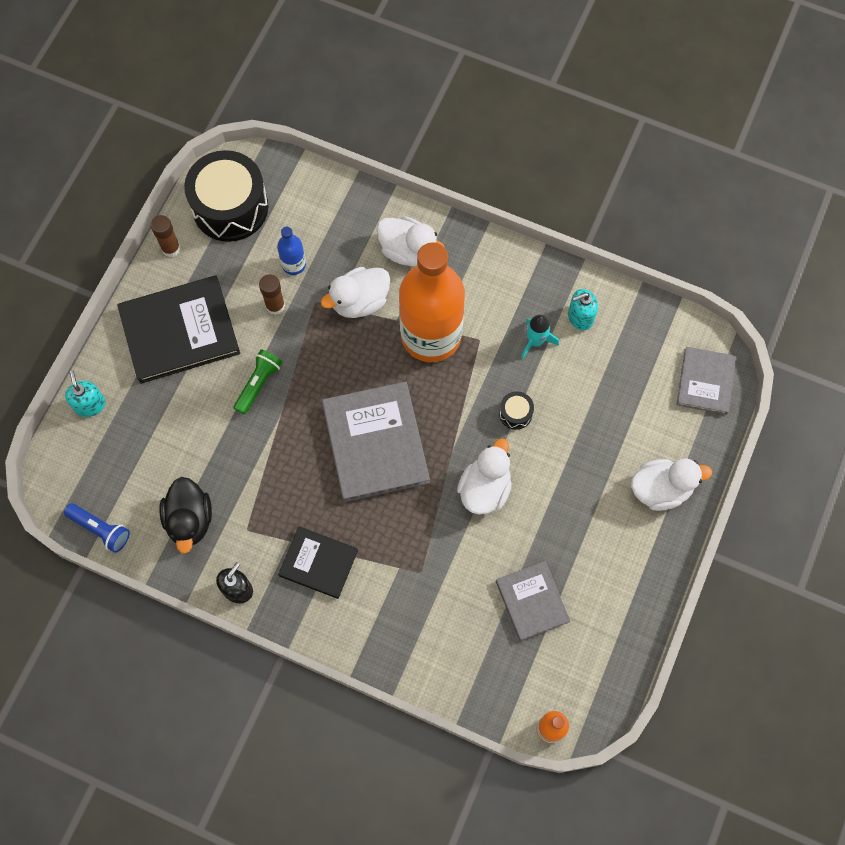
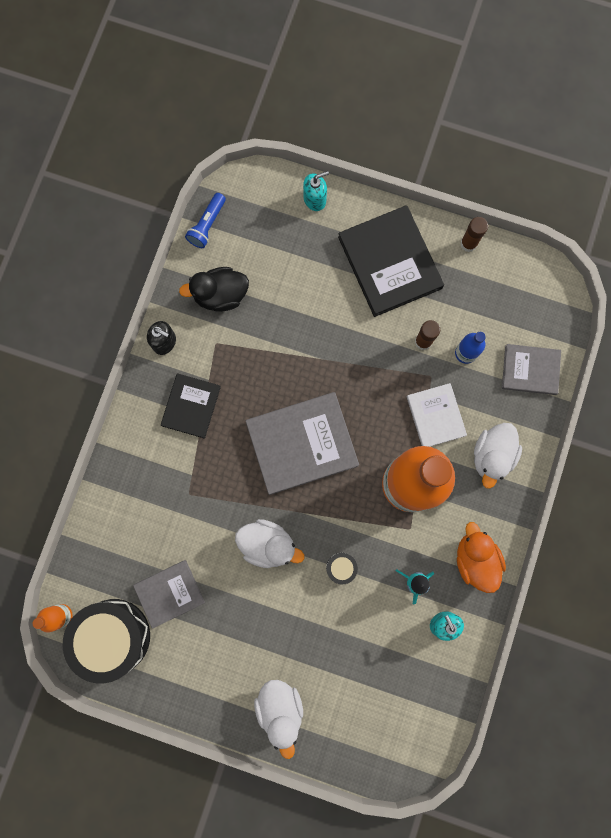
camera: 85 degrees right, 10 degrees up
black drum [184,150,268,242] -> black drum moved to [63,599,150,683]
green flashlight [233,349,282,414] -> none
white duck [321,267,390,318] -> white book [407,383,467,447]
grey book [676,347,736,415] -> grey book moved to [502,344,561,395]
none -> orange duck [457,522,506,593]

